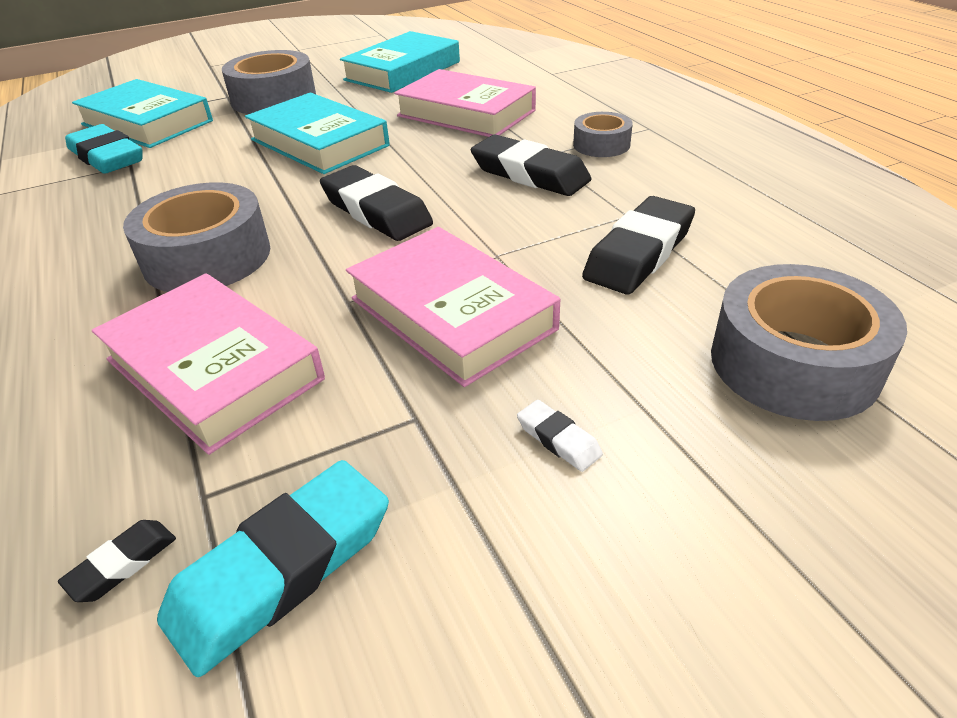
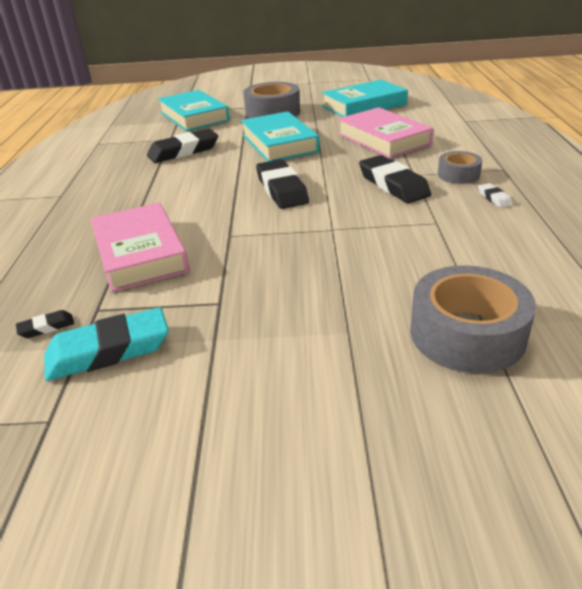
camera: 25 degrees right, 5 degrees down
turquoise eraser [65,124,143,174] -> none
grey tape [123,183,270,292] -> none
pink book [346,227,560,387] -> none
white eraser [517,400,603,472] -> white eraser moved to [478,183,513,208]
black eraser [582,196,695,294] -> black eraser moved to [147,129,218,163]

